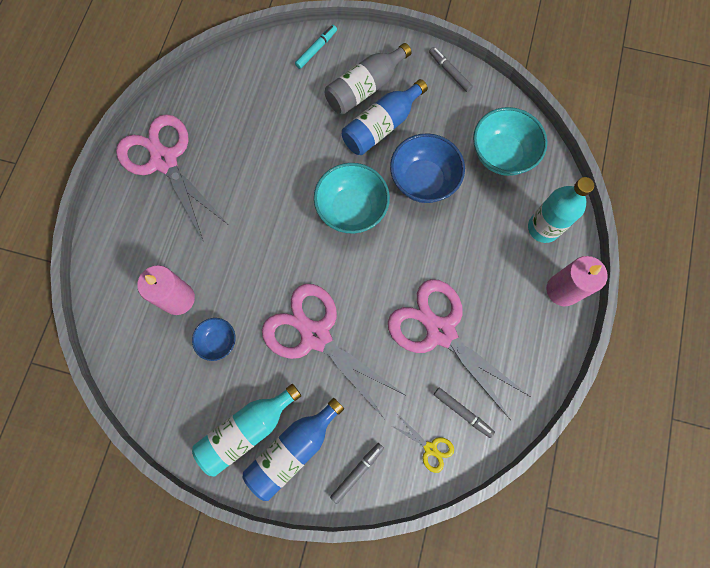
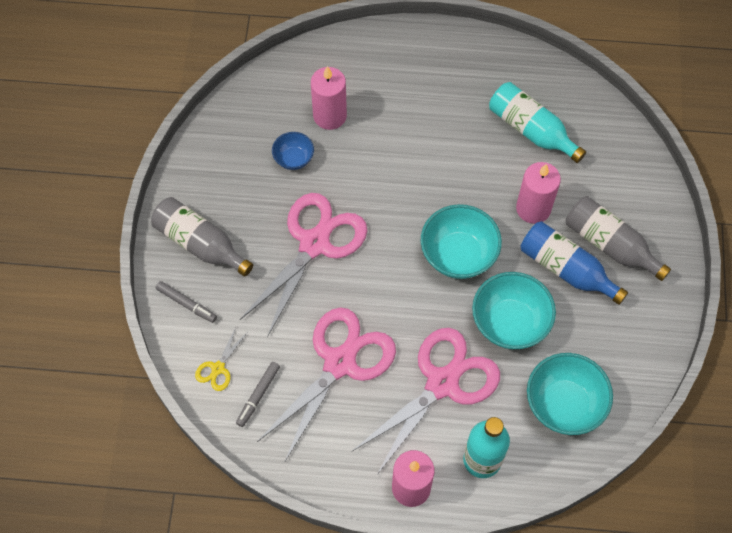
camera: 80 degrees right, 10 degrees down
pink scissors [116,114,227,240] -> pink scissors moved to [351,328,500,476]
turquoise bottle [192,384,301,477] -> turquoise bottle moved to [489,82,586,163]
blue bottle [243,398,344,501] -> grey bottle [151,197,253,277]
turquoise marker [295,25,337,69] -> none
blue bowl [390,133,465,203] -> turquoise bowl [472,272,556,349]
grey marker [429,47,473,92] -> none
none -> pink candle [516,162,561,224]

